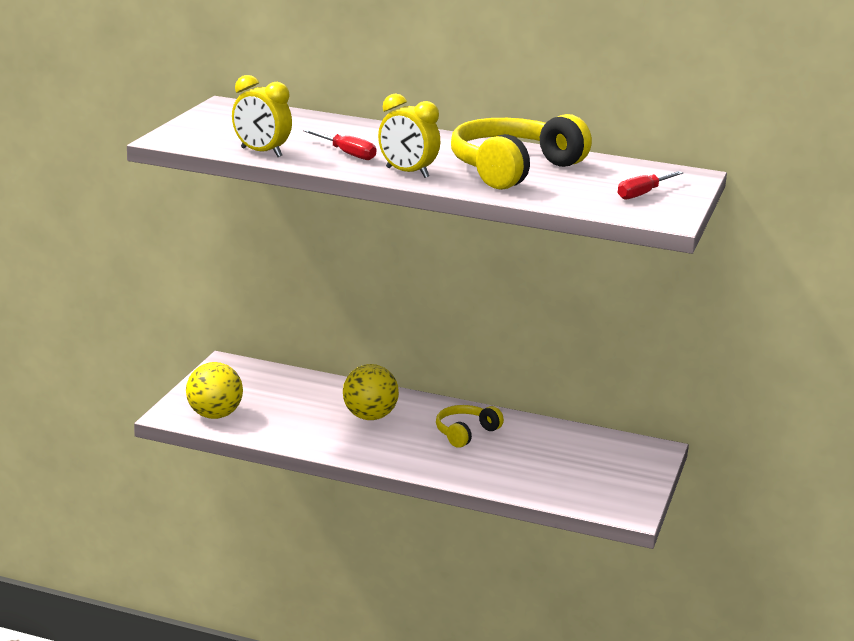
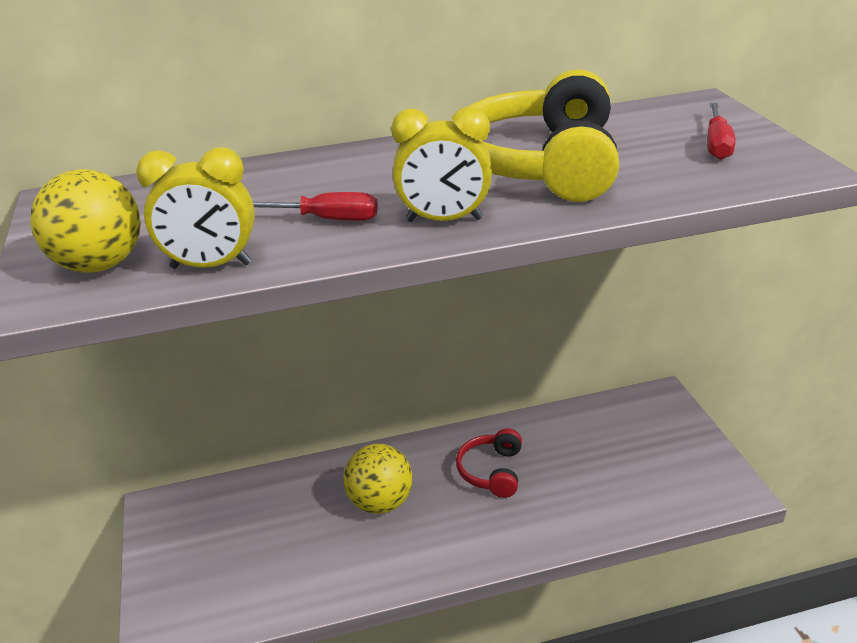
camera: 30 degrees left, 10 degrees up
yellow ball [186,362,243,419] -> yellow ball moved to [30,169,141,273]
yellow headphones [436,405,504,448] -> red headphones [456,428,522,498]

